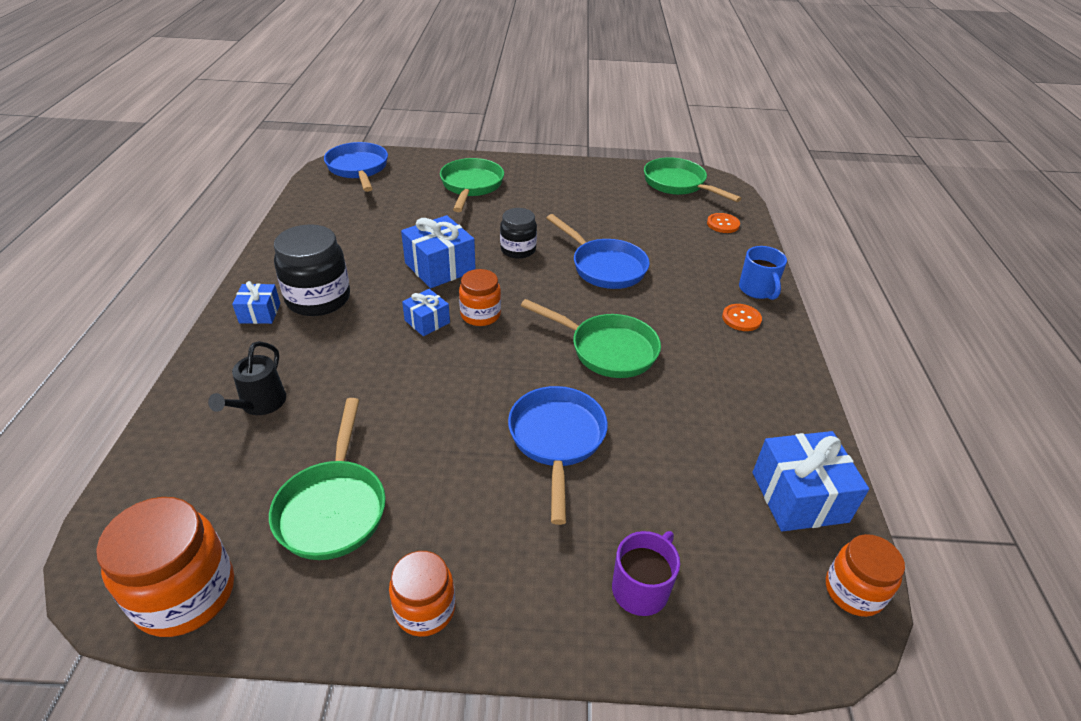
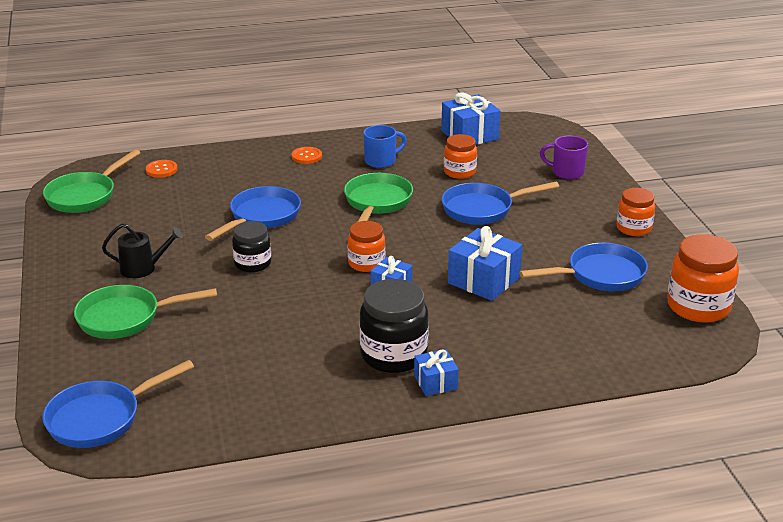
camera: 105 degrees left, 10 degrees down
black watering can [208,341,286,415] -> black watering can moved to [102,224,183,278]
green pan [269,398,386,560] -> blue pan [519,243,648,291]
blue gift [401,215,476,288] -> blue gift moved to [448,226,522,301]
blue mug [739,246,787,300] -> blue mug moved to [363,125,407,168]
orange jar [826,534,905,617] -> orange jar moved to [444,134,477,179]

